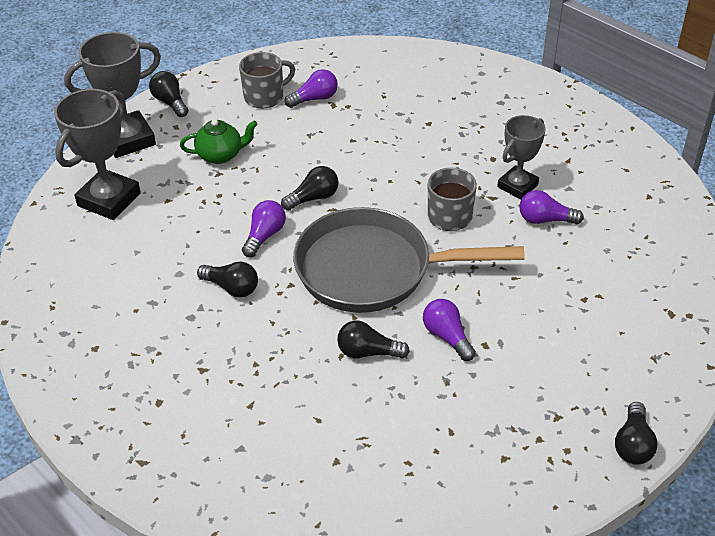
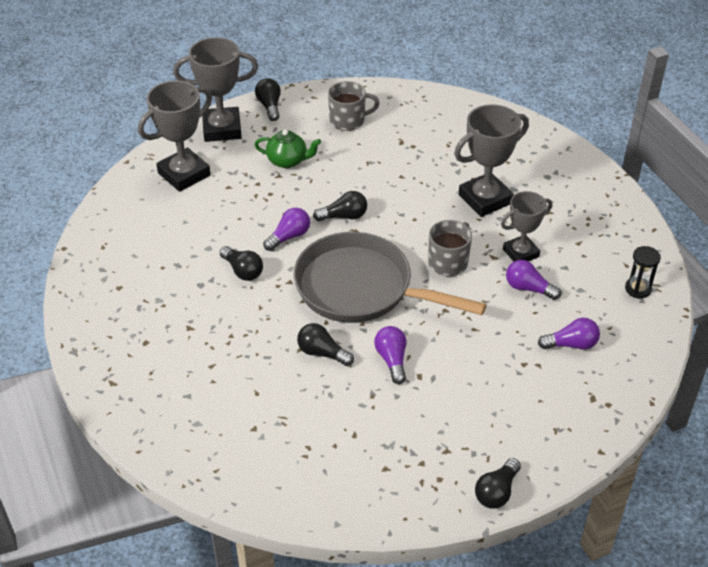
camera: 20 degrees right, 0 degrees up
purple light bulb [284,69,338,108] -> purple light bulb moved to [538,318,600,350]
none -> grey trophy [454,105,529,217]
none -> black hourglass [625,246,661,298]

